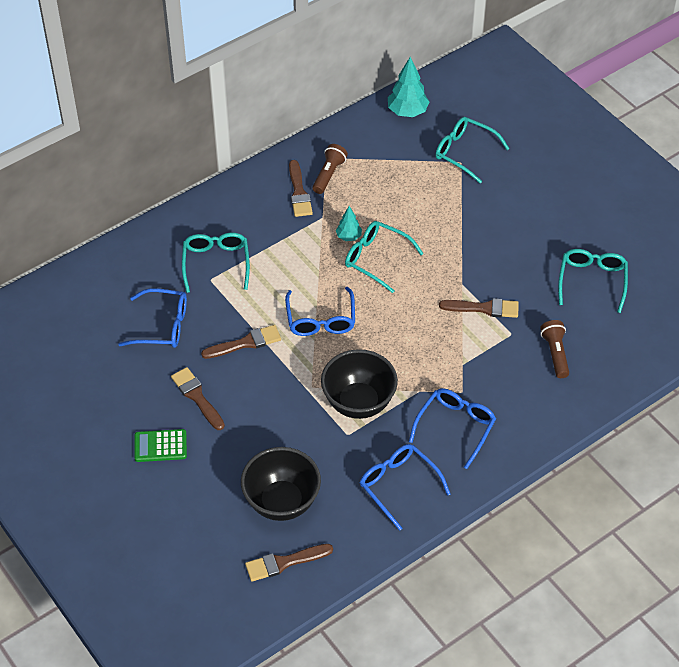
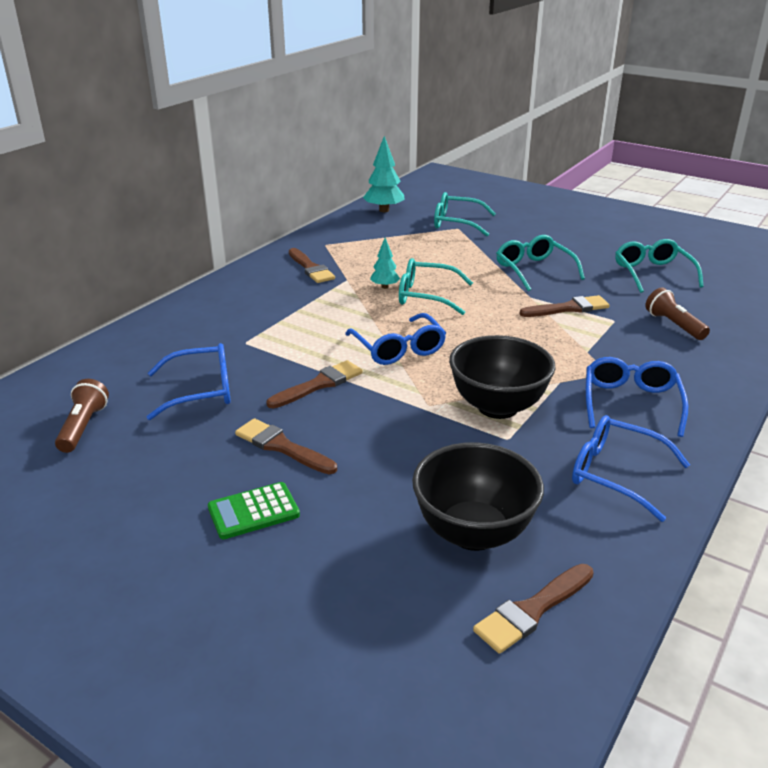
camera: 20 degrees left, 20 degrees down
turquoise glasses [182,233,250,293] -> turquoise glasses moved to [496,235,585,291]
brown flashlight [312,144,348,194] -> brown flashlight moved to [55,379,109,453]

